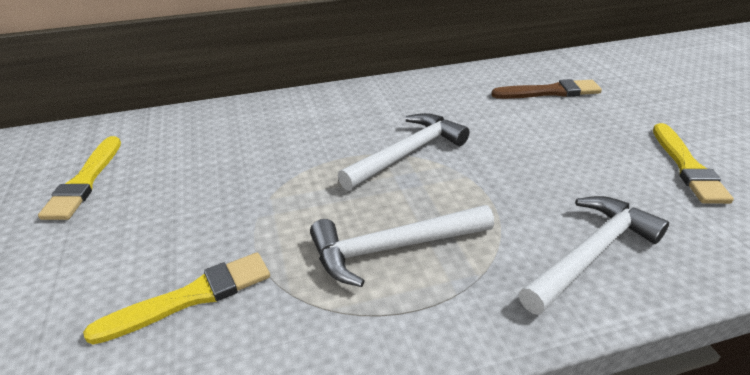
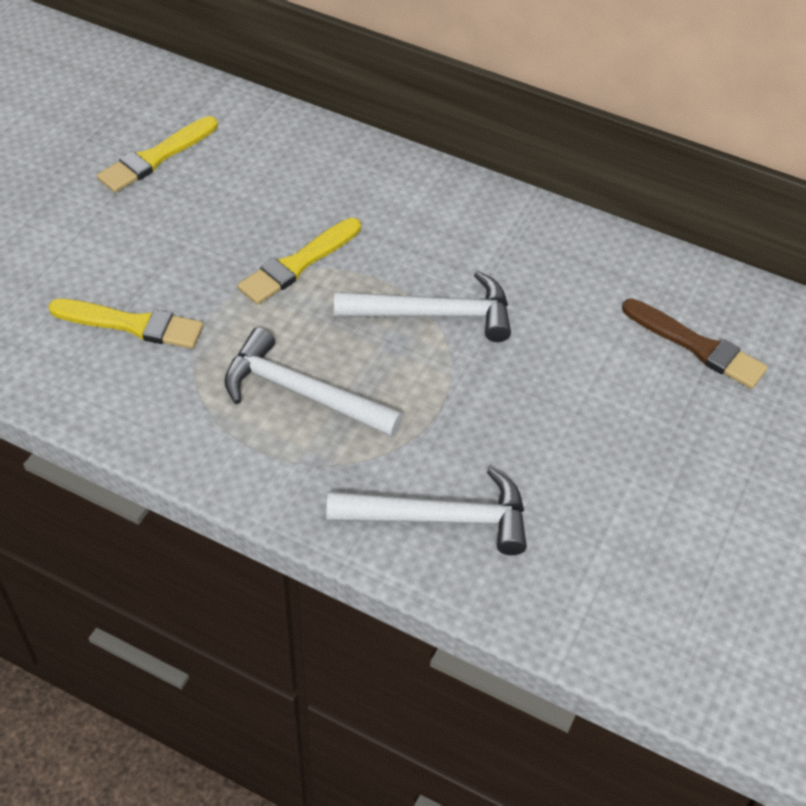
camera: 40 degrees right, 15 degrees up
yellow brush [653,123,734,204] -> yellow brush moved to [237,218,361,305]

